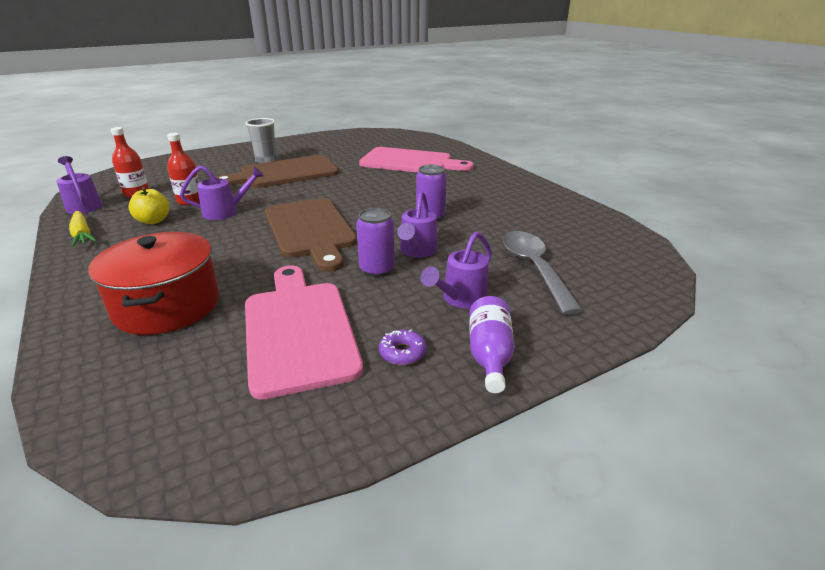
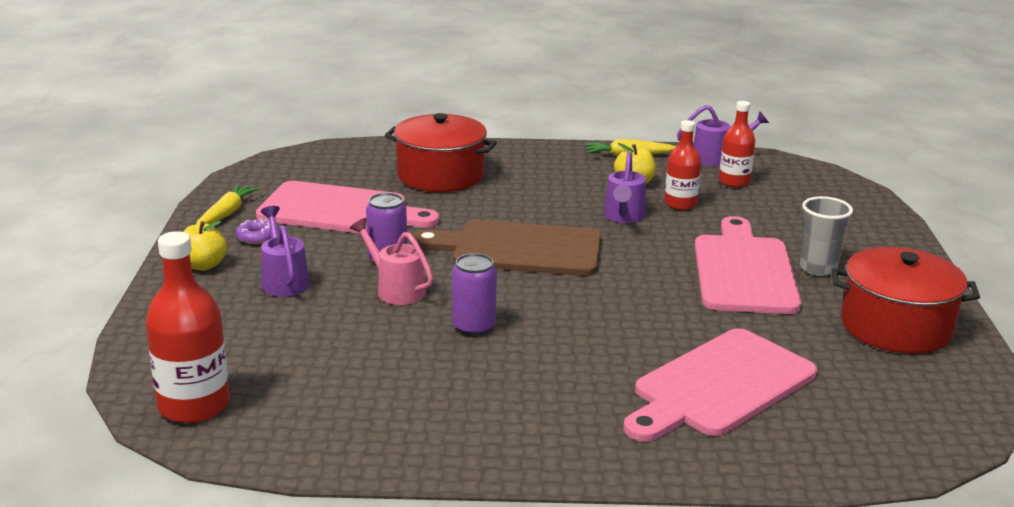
camera: 120 degrees right, 5 degrees down
brown cutting board [216,155,339,188] -> pink cutting board [695,216,801,314]
purple watering can [397,191,438,258] -> pink watering can [350,218,433,305]
purple bottle [469,296,515,393] -> yellow apple [183,221,227,271]
grey spoon [503,231,583,315] -> none
none -> red bottle [145,231,230,423]
none -> yellow carrot [196,185,259,225]
none -> red pot [832,247,980,354]

